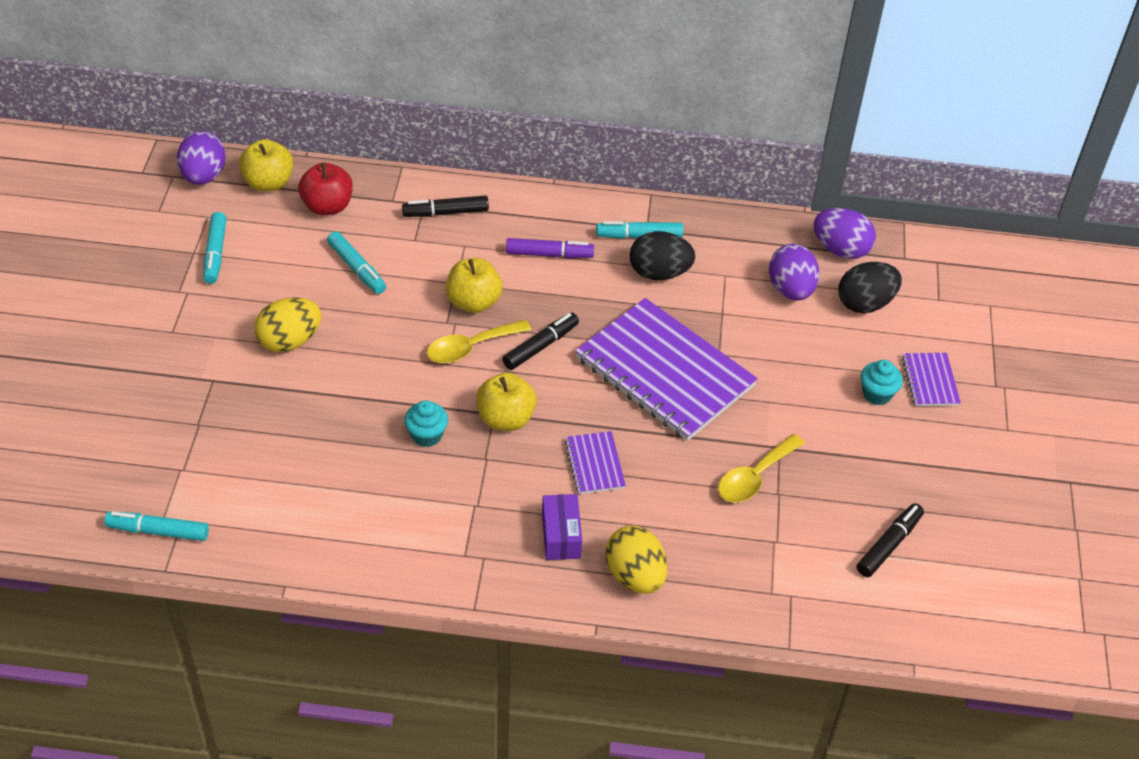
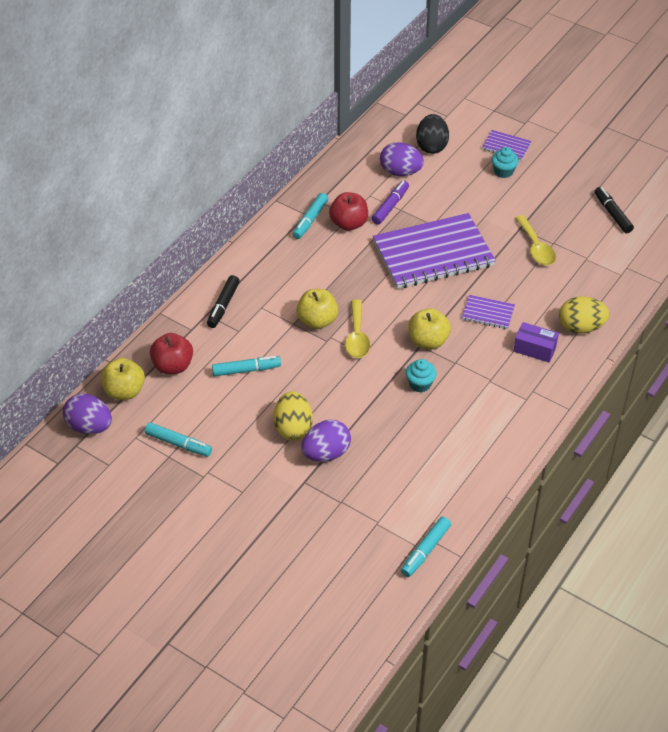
camera: 60 degrees left, 0 degrees up
black marker [502,313,579,370] -> none
purple marker [506,238,594,258] -> purple marker moved to [372,180,409,225]
black egg [630,231,696,280] -> red apple [329,192,368,231]
purple egg [813,208,876,259] -> purple egg moved to [301,420,351,462]

